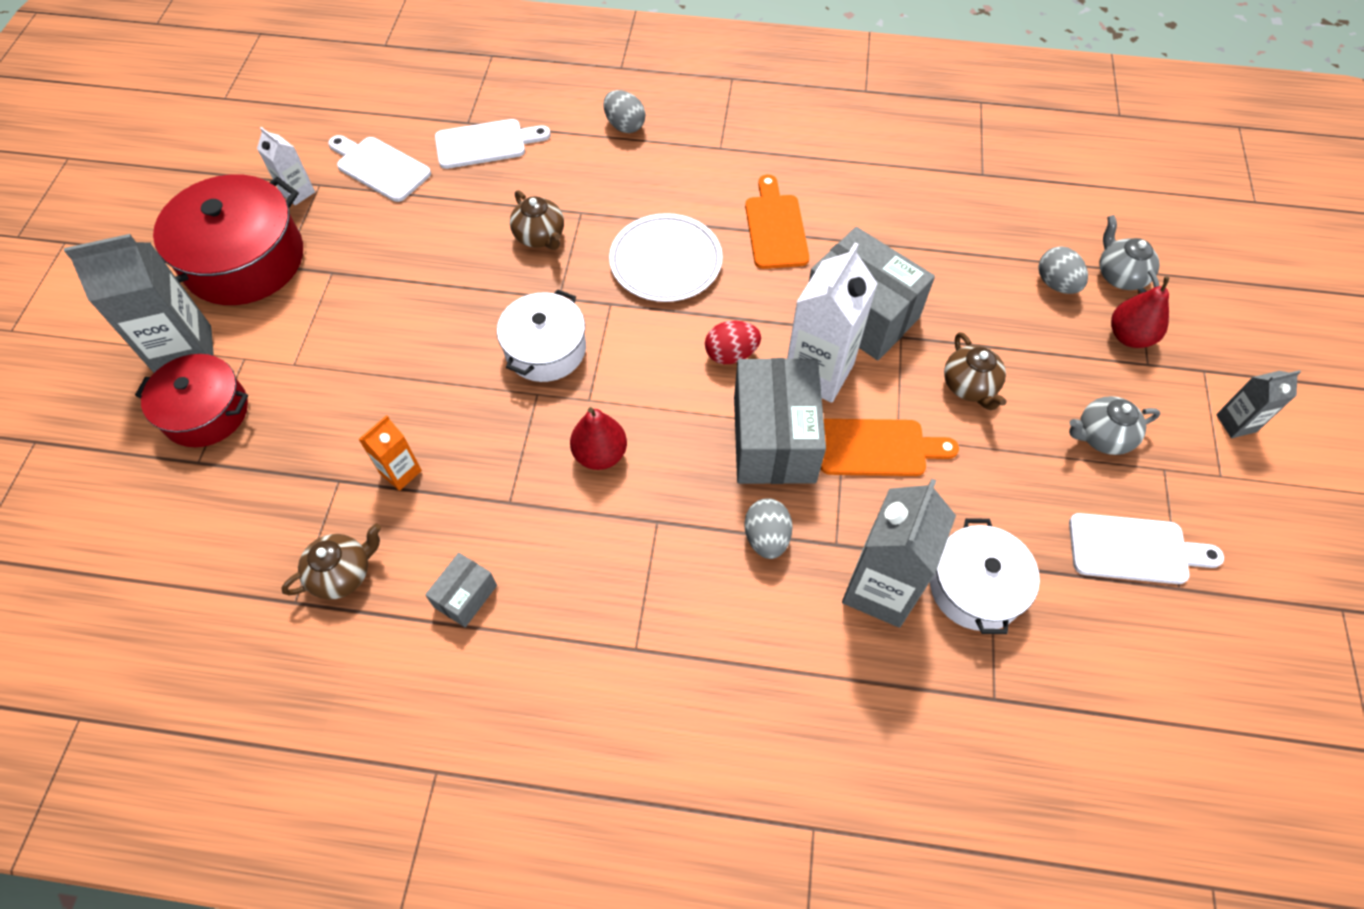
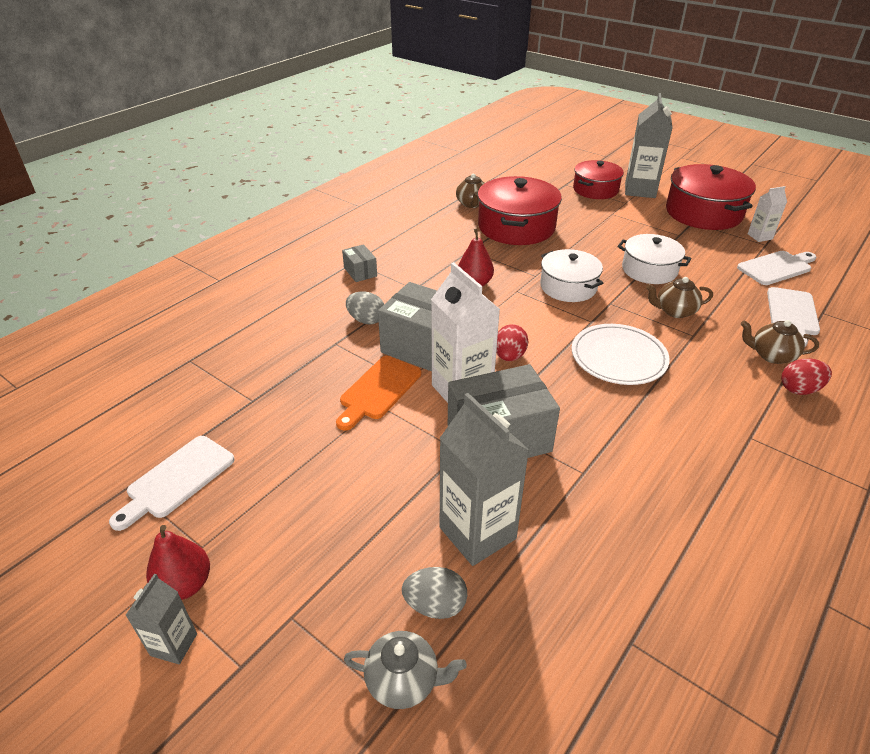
camera: 120 degrees right, 20 degrees down
orange carton [358,415,422,491] -> red pot [477,176,562,245]
grey box [425,553,497,627] -> grey box moved to [342,244,377,282]
grey egg [604,90,645,133] -> red egg [781,359,832,395]
orange cutting board [745,175,809,269] -> none
grey carton [842,479,956,628] -> grey carton moved to [439,393,529,566]
white pot [930,518,1040,634] -> white pot moved to [618,234,692,284]
brown teapot [944,332,1007,411] -> brown teapot moved to [741,320,819,364]
grey teapot [1069,396,1160,455] -> none
red pear [1111,277,1169,348] -> red pear moved to [146,525,210,600]

